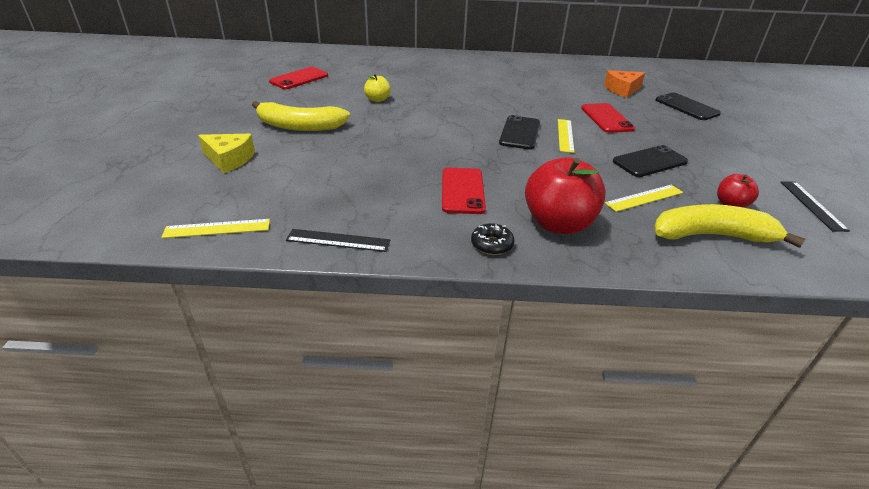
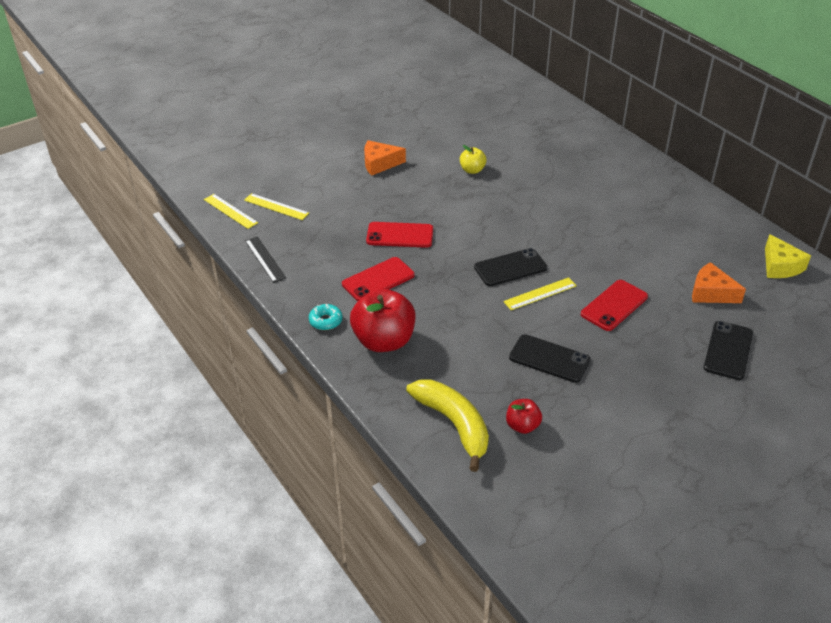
camera: 55 degrees right, 5 degrees up
yellow cheese [198,134,255,173] -> yellow cheese moved to [765,234,811,278]
yellow banana [252,101,350,131] -> orange cheese [364,140,406,176]
red phone [269,67,328,89] -> red phone moved to [366,222,433,248]
black donut [471,223,515,255] -> turquoise donut [309,304,342,330]
yellow ruler [605,185,683,212] -> yellow ruler moved to [244,193,309,220]
black ruler [781,181,850,232] -> none

